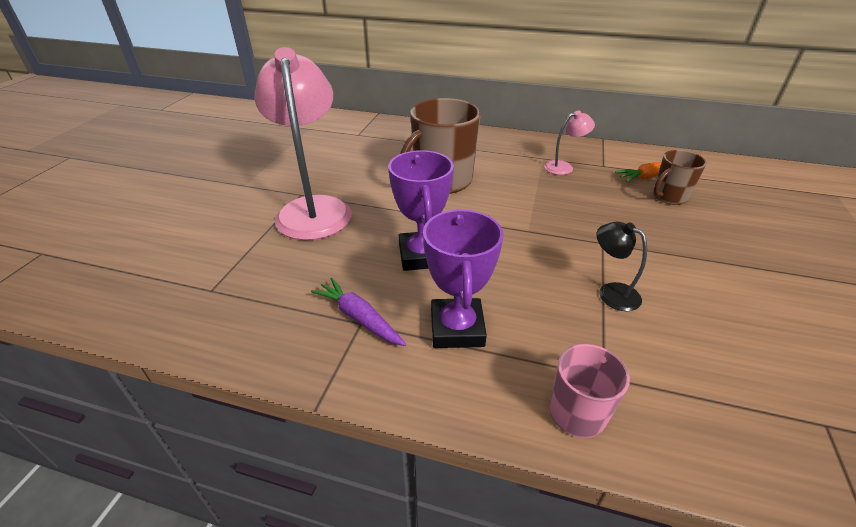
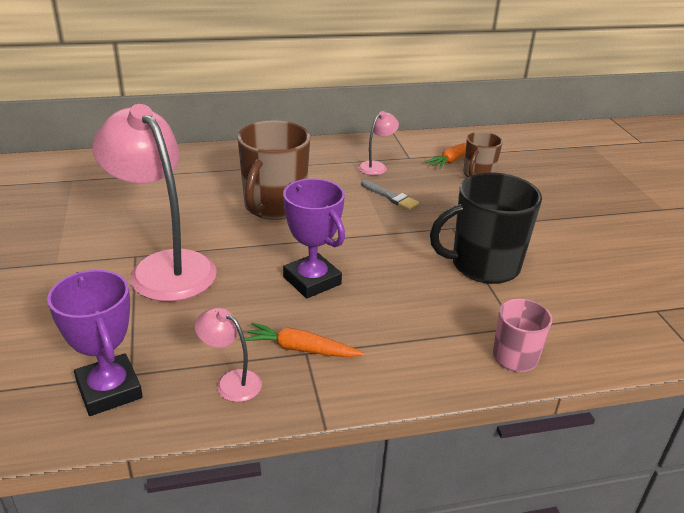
camera: 30 degrees left, 5 degrees down
purple carrot [311,278,406,346] -> orange carrot [245,322,364,357]
purple trophy [423,209,503,348] -> purple trophy moved to [47,270,143,416]
black lamp [596,222,647,311] -> black mug [430,173,542,284]
none -> pink lamp [195,307,262,402]
none -> grey brush [361,180,419,210]

